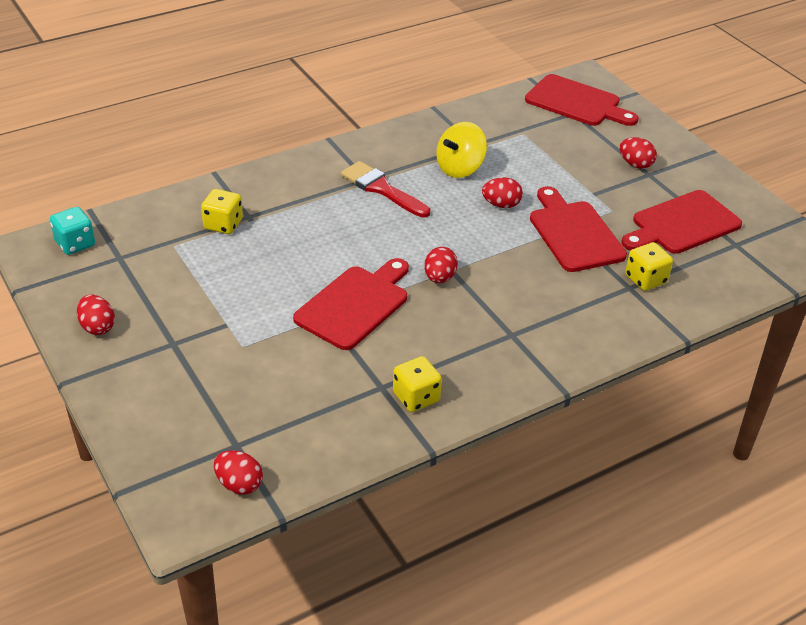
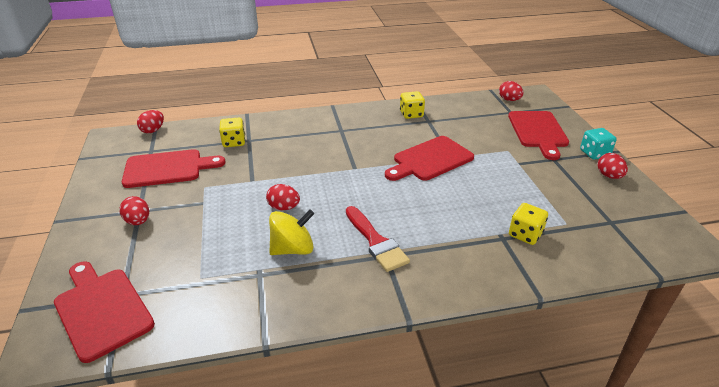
camera: 160 degrees left, 5 degrees down
turquoise dice [50,207,95,255] -> turquoise dice moved to [580,128,617,160]
red egg [424,247,458,283] -> red egg moved to [137,110,164,133]
red cutting board [530,186,627,272] -> red cutting board moved to [508,111,569,160]

